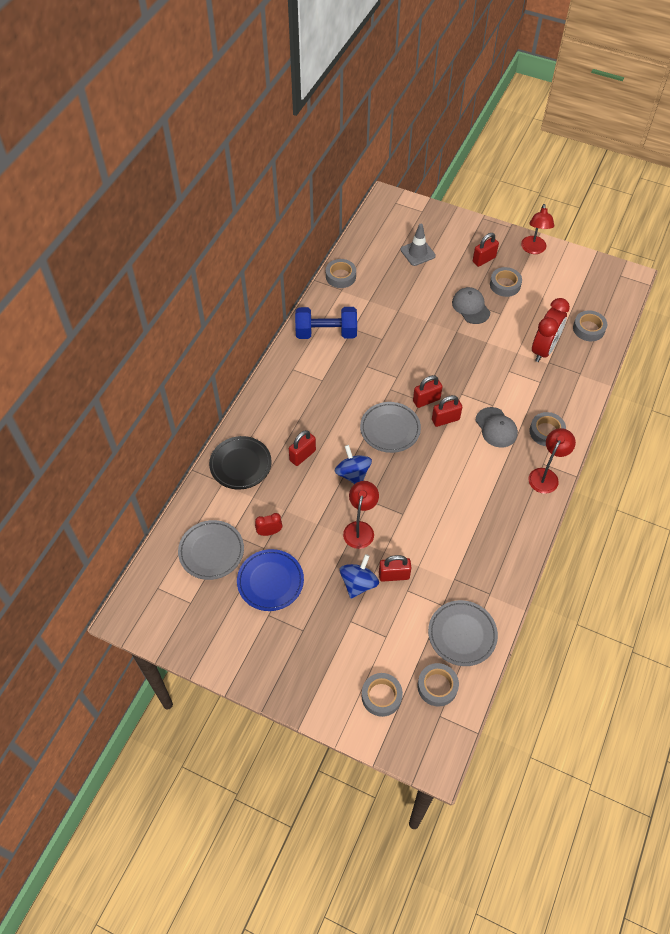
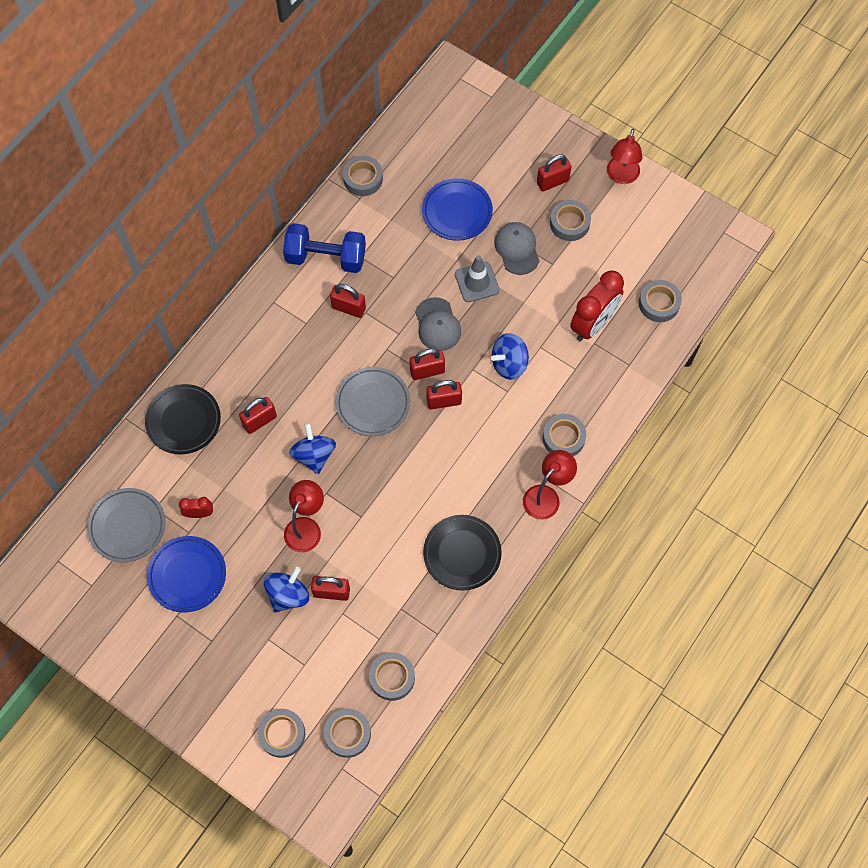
camera: 10 degrees right, 10 degrees up
grey traffic cone [400,224,436,266] -> grey traffic cone moved to [455,255,500,302]
grey plate [428,600,498,666] -> grey tape [369,652,415,701]
grey cap [476,407,518,448] -> grey cap moved to [415,297,461,351]
none -> red padlock [330,284,366,318]
none -> blue plate [422,178,493,241]
none -> black plate [423,515,502,591]
none -> blue spinning top [491,333,529,380]

